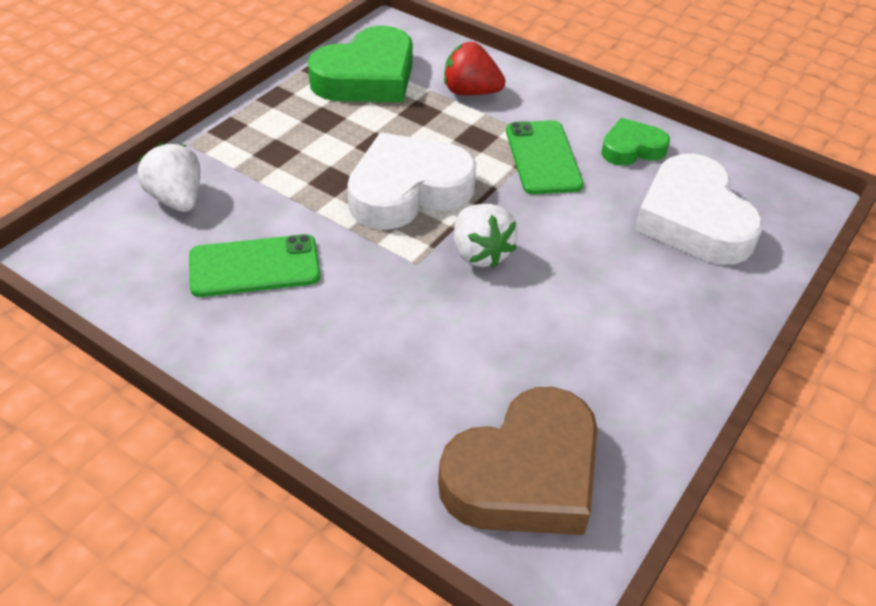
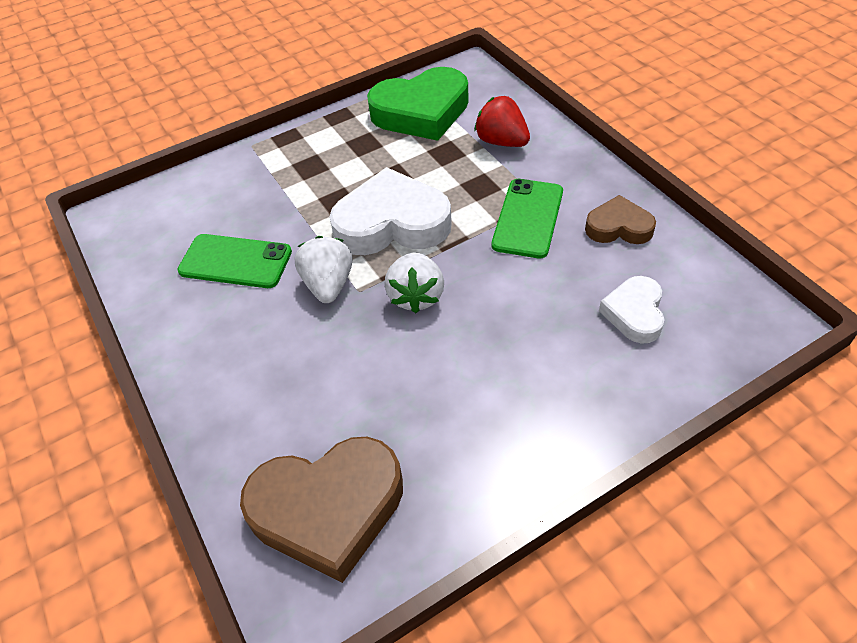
camera: 30 degrees right, 5 degrees up
white strawberry [137,143,200,212] -> white strawberry moved to [294,236,353,303]
green heart [601,118,670,166] -> brown heart [585,195,656,244]
white heart [635,154,763,265] -> white heart [599,276,665,344], size x0.55

